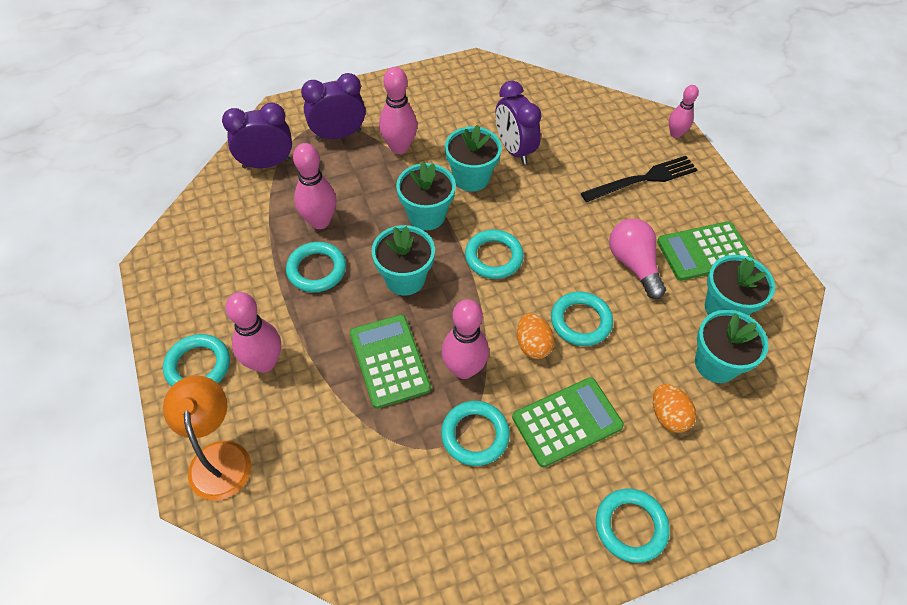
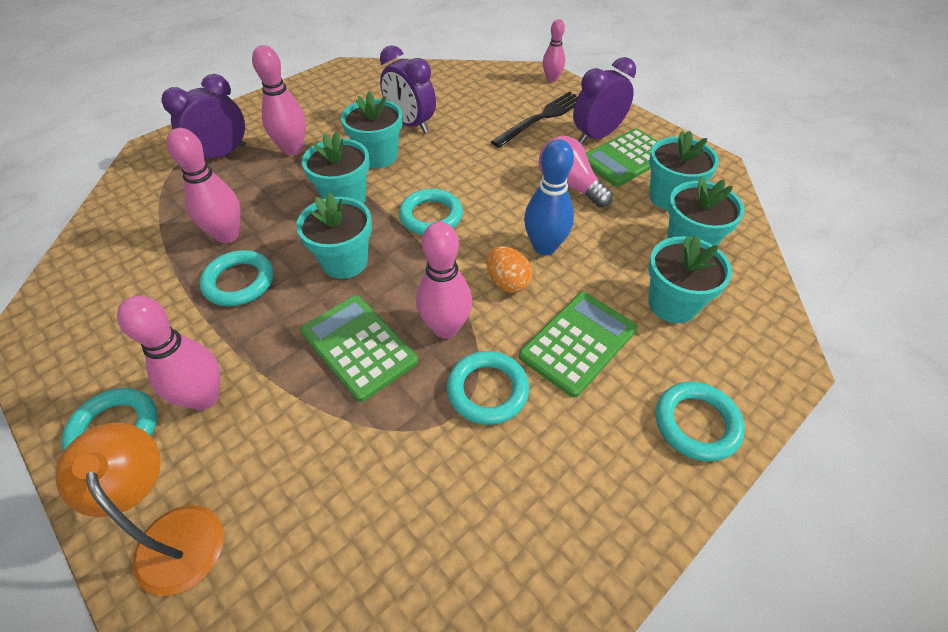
camera: 20 degrees left, 5 degrees down
purple clock [222,102,292,169] -> purple clock moved to [573,57,636,144]
turquoise ring [551,292,613,346] -> blue bowling pin [524,139,574,255]
orange egg [653,384,696,433] -> turquoise flower pot [648,236,732,323]

